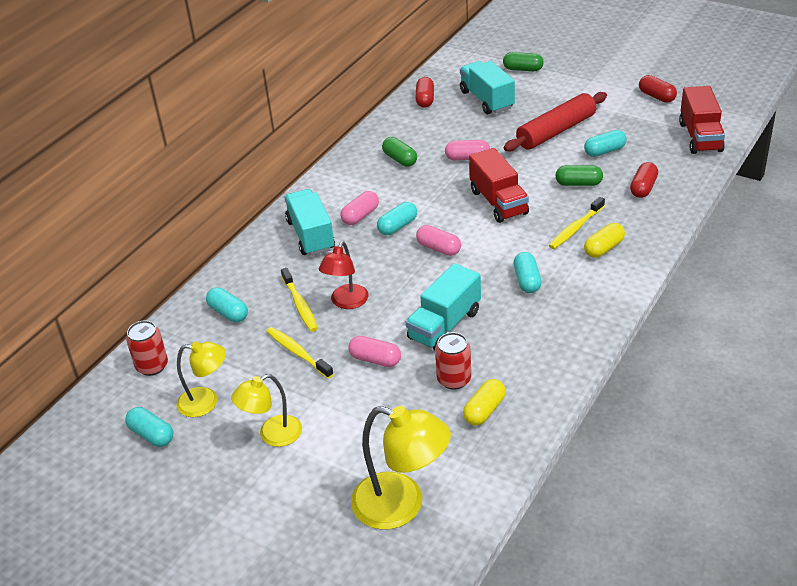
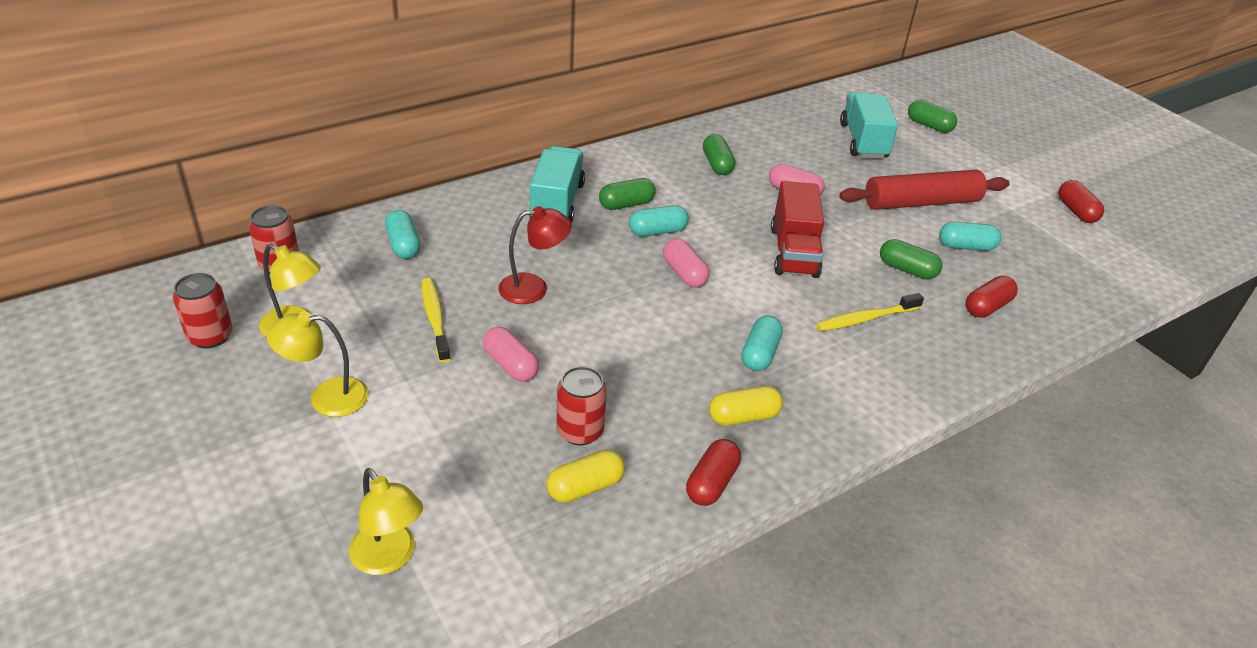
camera: 20 degrees right, 0 degrees up
turquoise capsule [125,407,173,447] -> red can [173,273,233,349]
yellow toothbrush [281,268,318,332] -> none
red lamp [319,241,368,309] -> red lamp turned 150 degrees counterclockwise [499,206,572,304]
pink capsule [340,191,379,225] -> green capsule [599,178,656,210]
yellow lamp [351,406,451,530] -> yellow lamp [349,468,423,575], size x0.63
turquoise truck [406,263,481,350] -> none
red capsule [415,77,434,108] -> red capsule moved to [686,439,741,506]
yellow capsule [584,223,625,258] -> yellow capsule moved to [709,386,783,426]
red truck [679,86,725,154] -> none

